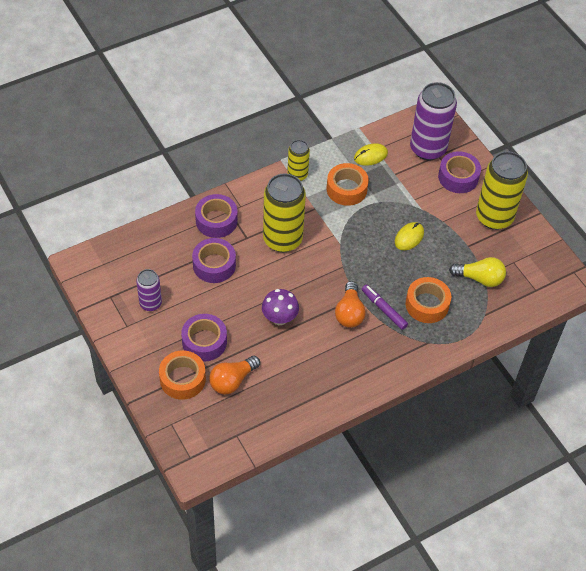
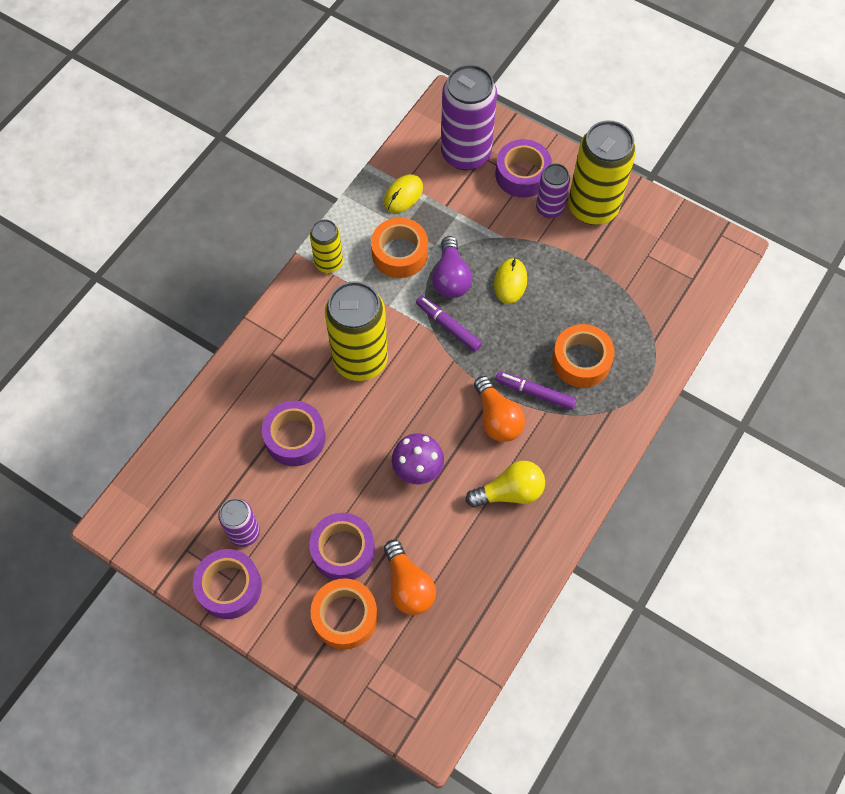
camera: 25 degrees left, 10 degrees up
purple tape [195,194,238,238] -> purple tape moved to [193,549,262,619]
orange light bulb [209,356,260,395] -> orange light bulb turned 45 degrees counterclockwise [384,540,436,615]
yellow light bulb [449,257,506,287] -> yellow light bulb moved to [466,461,545,508]
none -> purple marker [416,296,482,352]
none -> purple light bulb [432,236,472,298]
none -> purple can [536,164,570,218]

